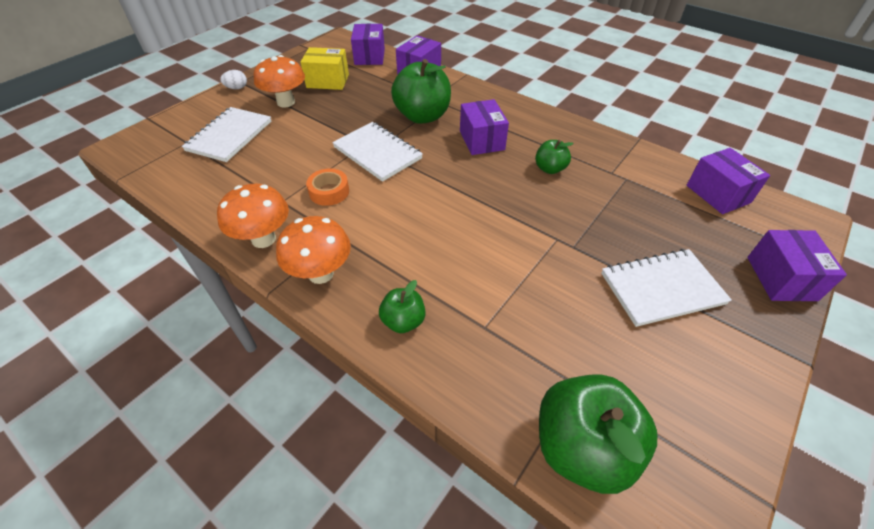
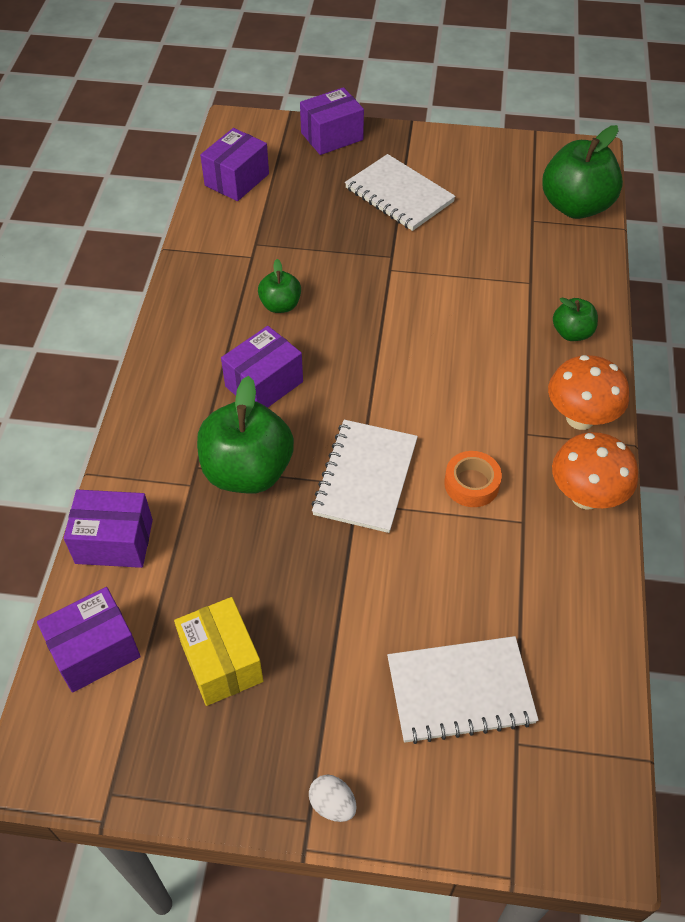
camera: 120 degrees left, 5 degrees up
orange mushroom [254,55,305,108] -> none

